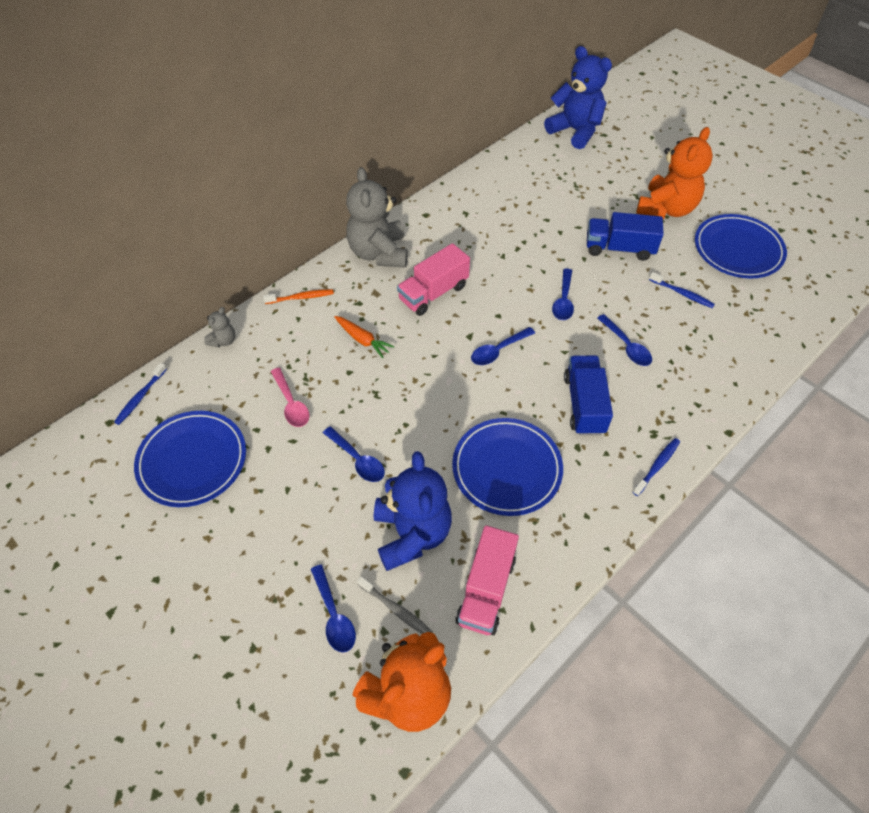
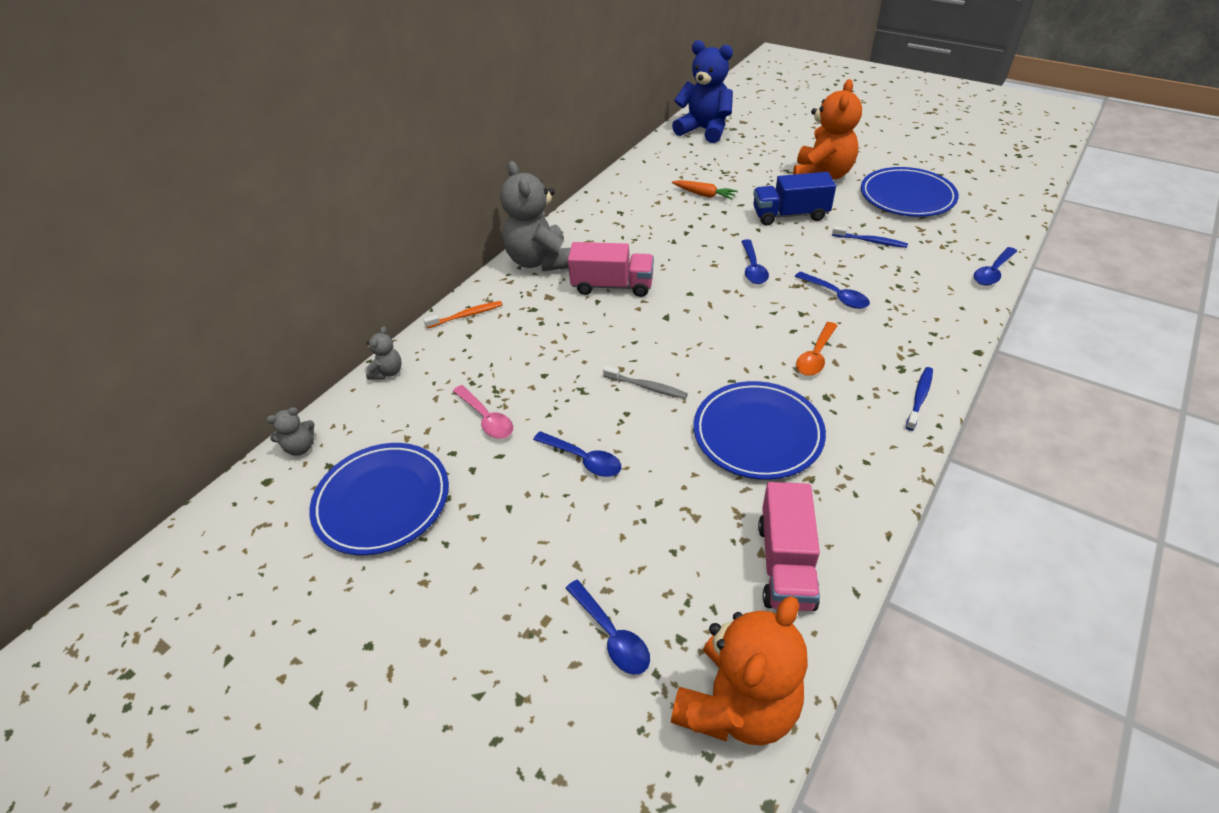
camera: 10 degrees left, 10 degrees down
blue toothbrush [114,363,167,425] -> grey teddy bear [266,407,315,456]
orange carrot [334,316,395,358] -> orange carrot moved to [672,180,738,200]
grey toothbrush [357,576,433,634] -> grey toothbrush moved to [603,366,688,399]
blue teddy bear [374,451,452,571] -> none
pink truck [397,243,470,316] -> pink truck turned 120 degrees counterclockwise [568,242,654,297]
blue spoon [471,327,535,365] -> blue spoon moved to [974,247,1017,286]
blue truck [564,355,613,435] -> orange spoon [796,322,838,376]

